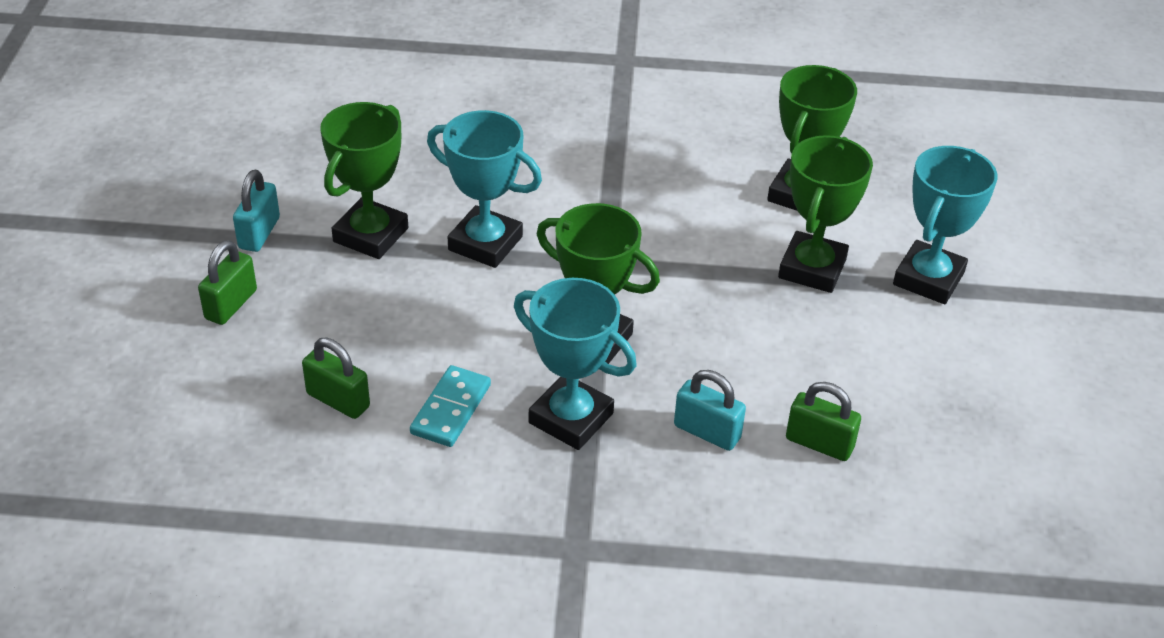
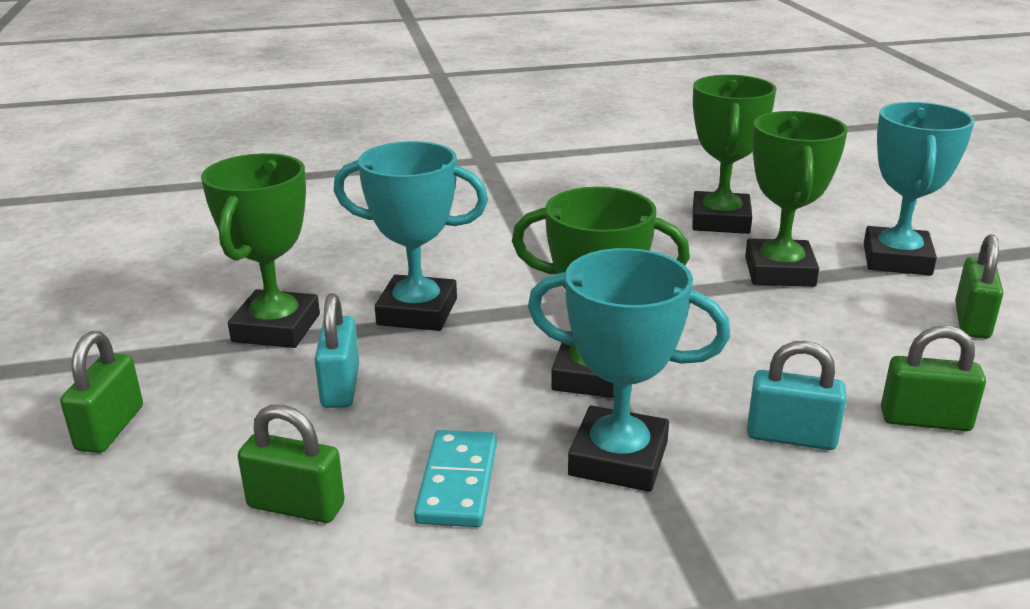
camera: 15 degrees left, 15 degrees down
turquoise padlock [233,170,280,252] -> turquoise padlock moved to [314,293,359,408]
none -> green padlock [955,235,1003,339]

